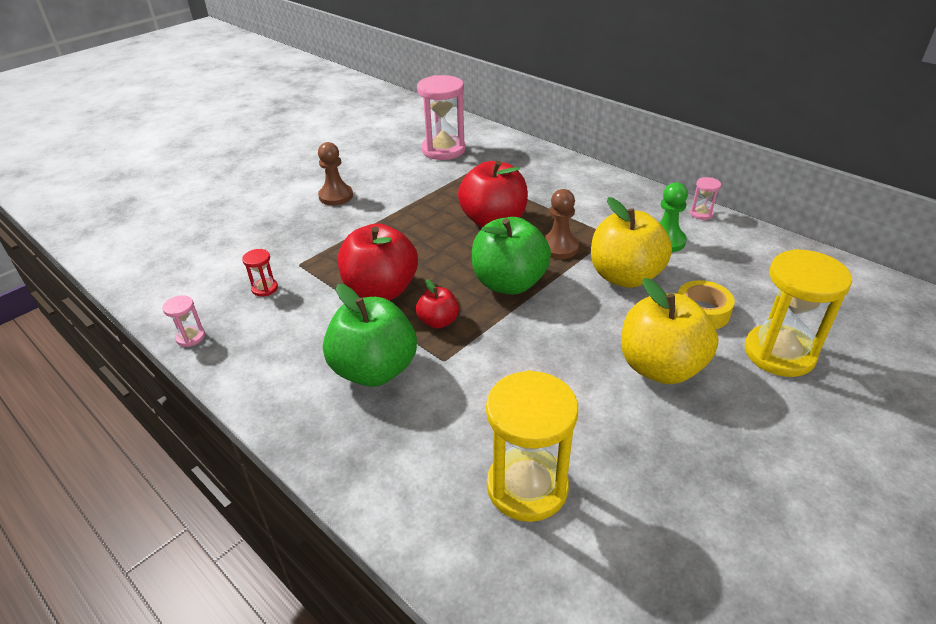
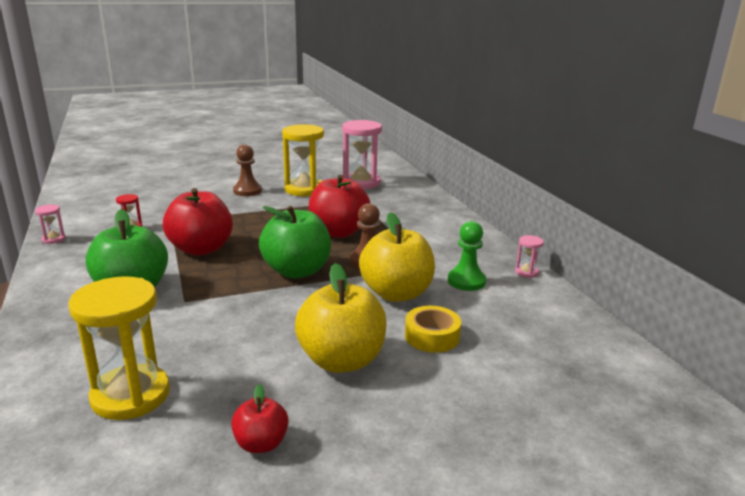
camera: 25 degrees right, 15 degrees down
red apple [416,279,459,329] -> red apple moved to [231,384,289,453]
yellow hourglass [745,249,852,377] -> yellow hourglass moved to [282,124,324,196]

